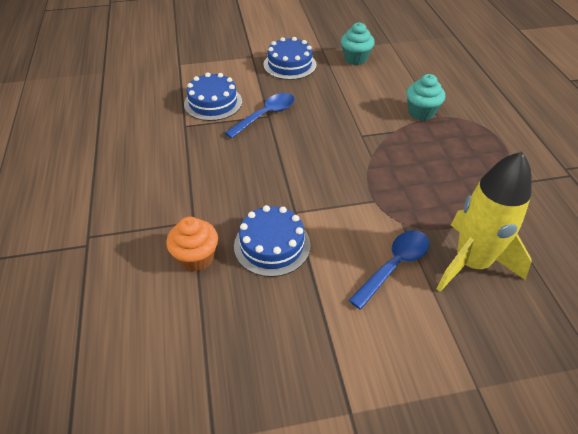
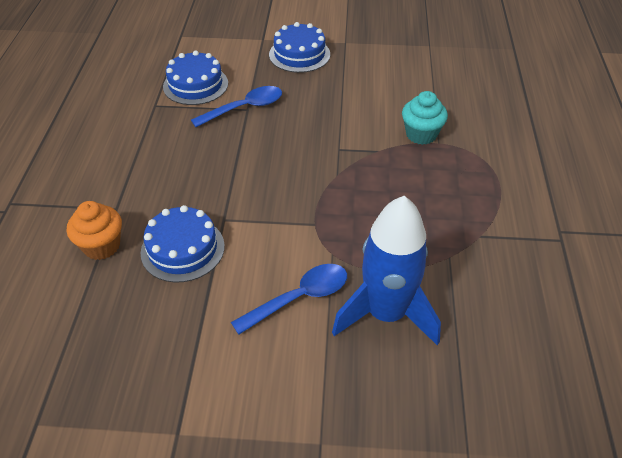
camera: 15 degrees right, 0 degrees up
turquoise cupcake [341,22,375,65] -> none
yellow rocket [437,151,532,292] -> blue rocket [332,196,441,345]

